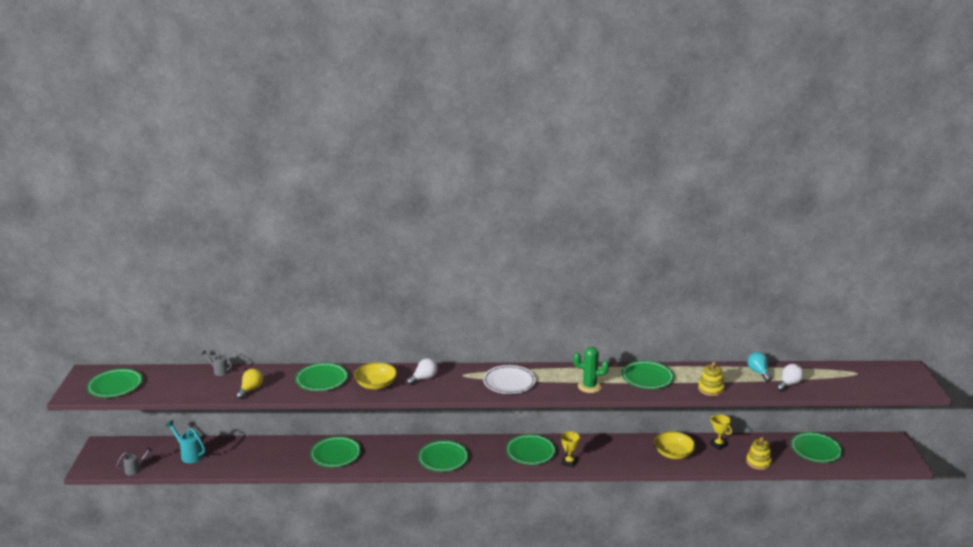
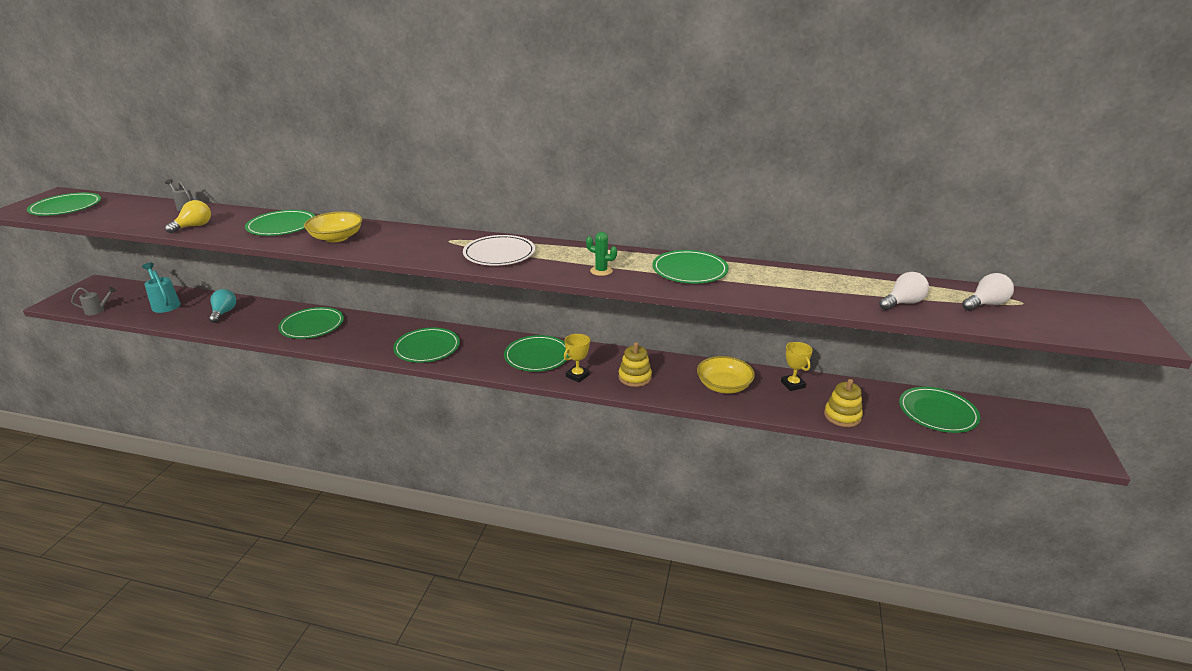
camera: 15 degrees right, 5 degrees up
white light bulb [407,358,438,385] -> white light bulb moved to [962,273,1014,311]
green cactus [573,347,609,393] -> green cactus [586,232,617,276], size x0.65
yellow stacking toy [698,362,725,396] -> yellow stacking toy moved to [618,342,652,387]
turquoise light bulb [747,352,772,382] -> turquoise light bulb moved to [209,289,236,323]

